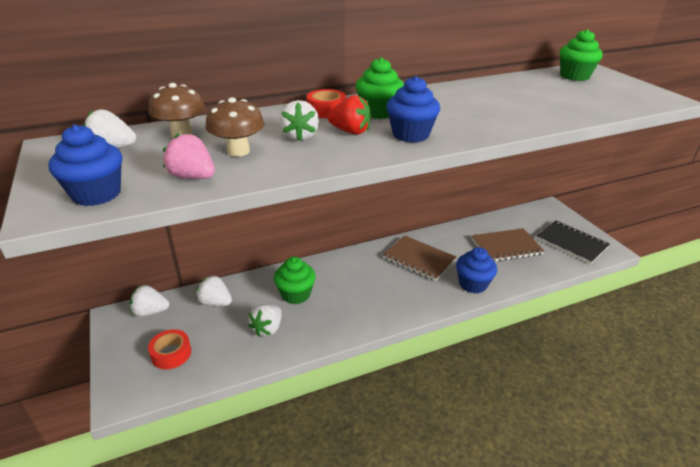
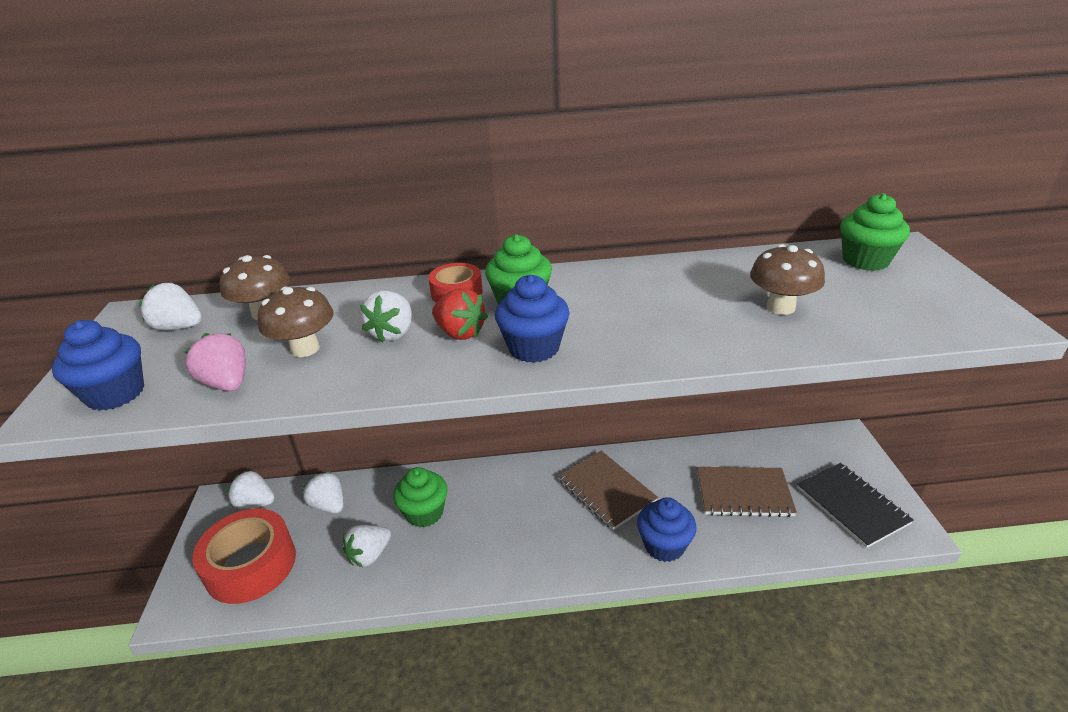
camera: 20 degrees right, 0 degrees up
red tape [148,329,191,370] -> red tape [192,509,296,604], size x1.88
none -> brown mushroom [750,244,825,315]

